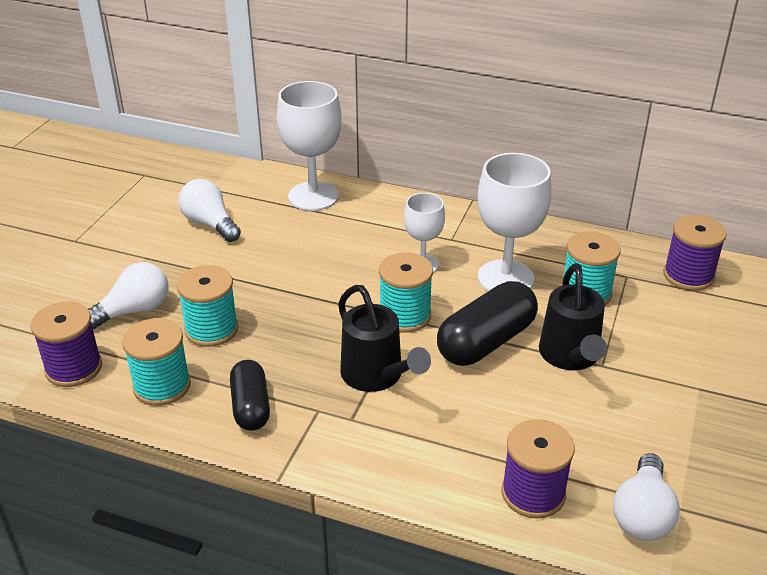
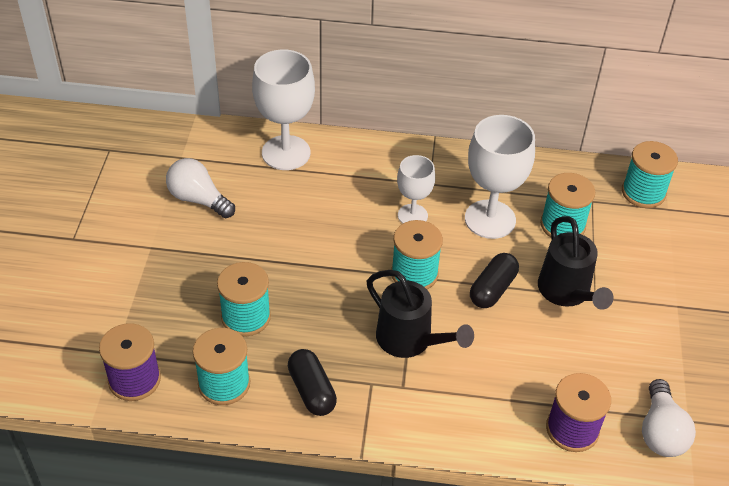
camera: 15 degrees left, 10 degrees up
white light bulb [88,262,169,329] -> none
black capsule [437,281,538,366] -> black capsule [470,253,519,308], size x0.64
purple spool [663,215,727,291] -> turquoise spool [622,141,678,208]

